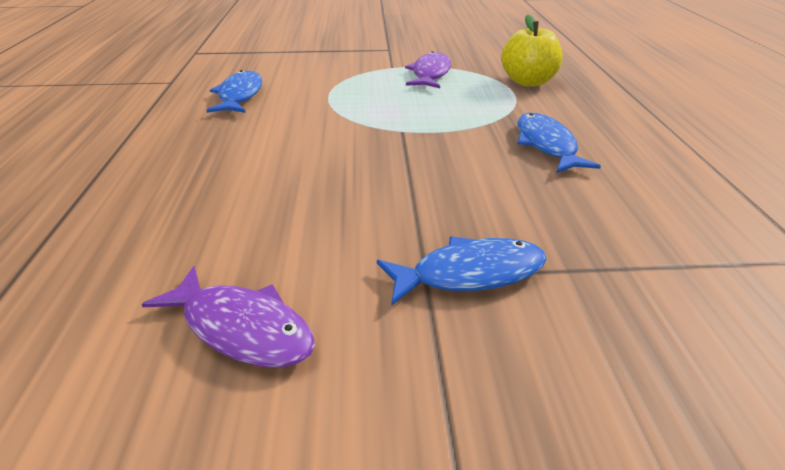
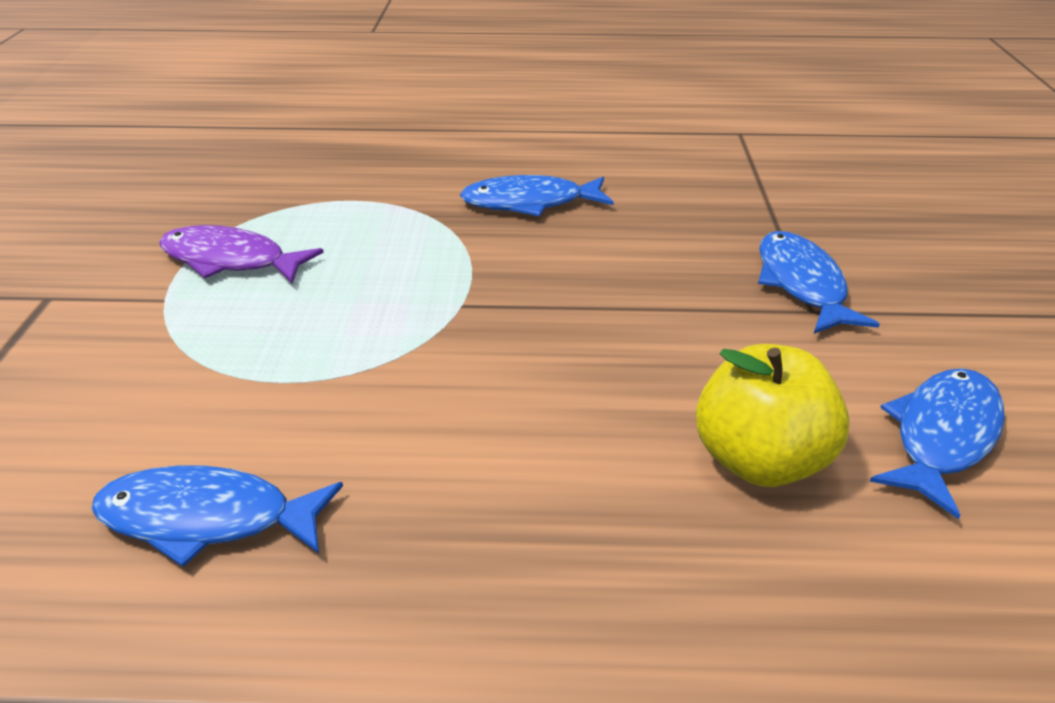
camera: 85 degrees left, 0 degrees up
purple fish [142,266,315,368] -> blue fish [870,368,1005,519]
yellow apple [501,15,563,87] -> yellow apple moved to [696,344,850,487]

